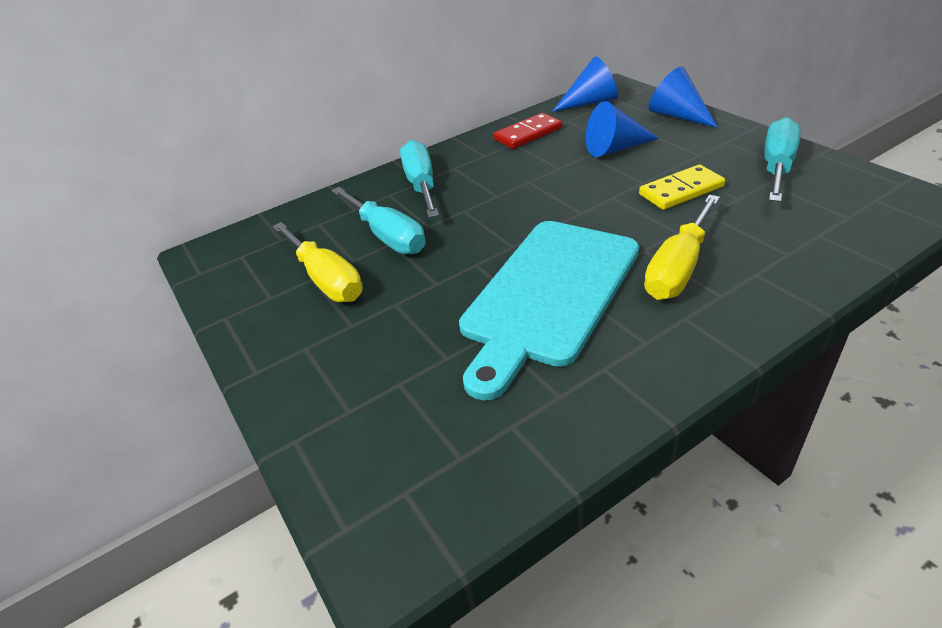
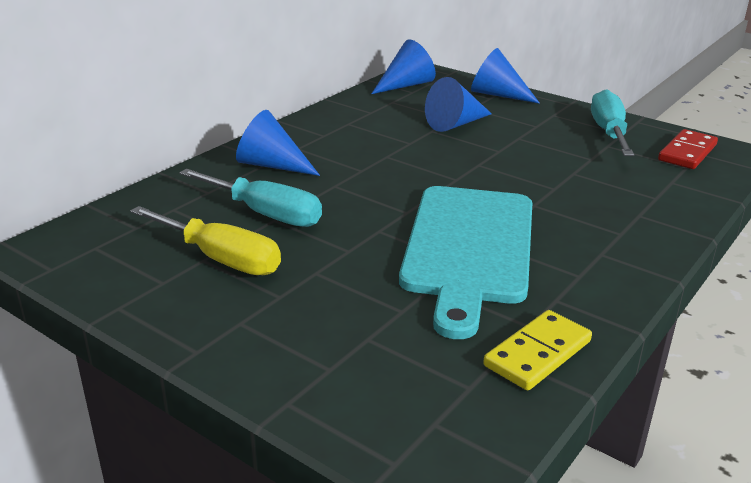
camera: 25 degrees left, 10 degrees down
turquoise screwdriver [400,140,439,218] -> blue cone [236,110,320,176]
red domino [494,113,562,149] -> red domino moved to [658,129,718,169]
yellow domino [639,165,725,210] -> yellow domino moved to [483,310,592,390]
yellow screwdriver [644,195,720,300] -> none

